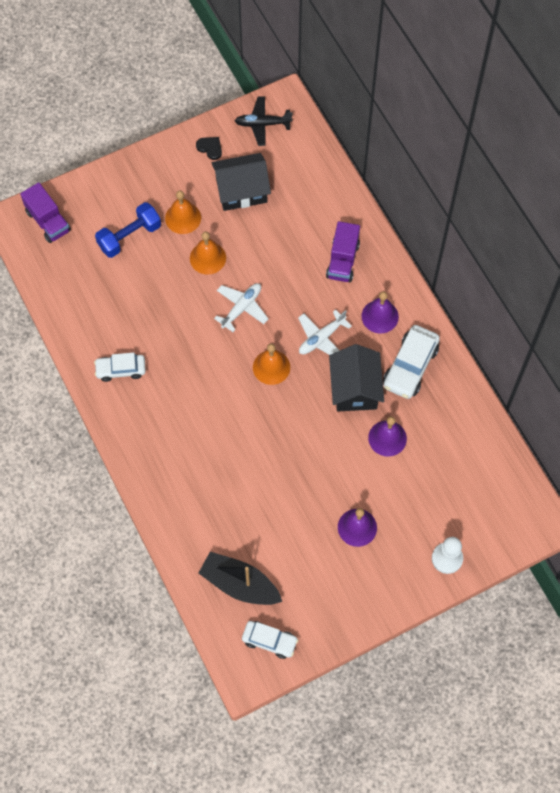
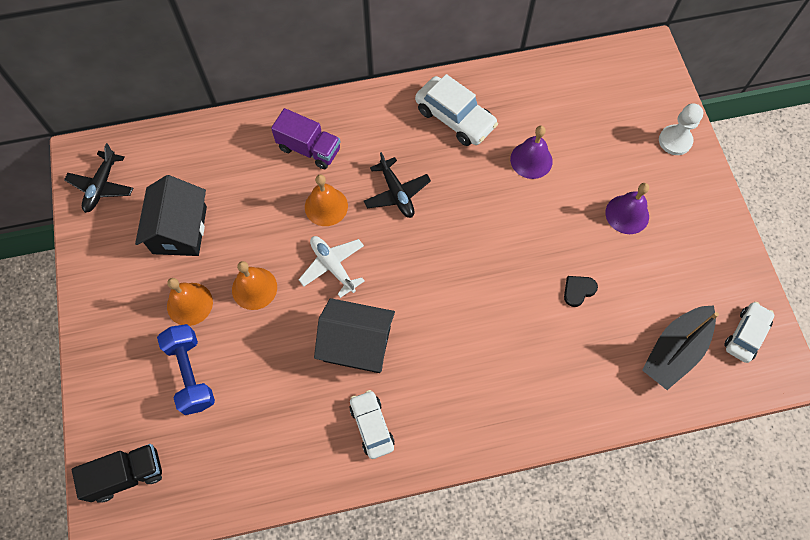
camera: 75 degrees left, 0 degrees up
purple truck [20,182,71,243] -> black truck [72,444,162,503]
white car [94,353,146,382] -> white car turned 150 degrees clockwise [350,390,395,459]
black heart [196,137,222,160] -> black heart moved to [564,276,598,307]
orange bell [253,344,290,385] -> orange bell moved to [305,174,348,226]
white plane [298,309,352,355] -> black plane [364,152,431,218]
black house [329,344,384,411] -> black house moved to [314,298,395,373]
purple bell [362,291,399,334] -> none

